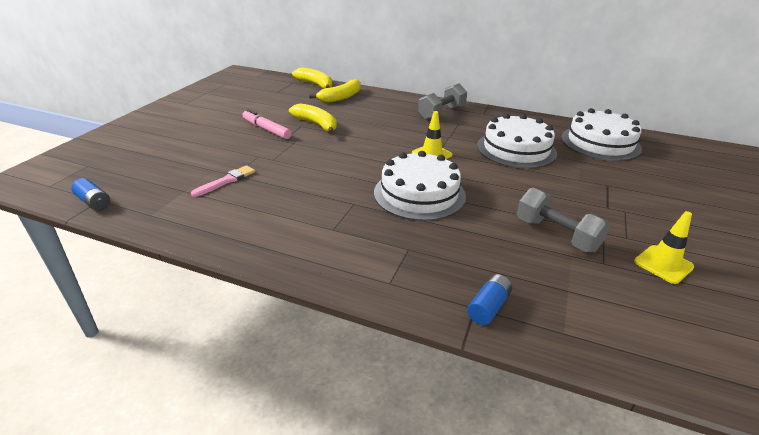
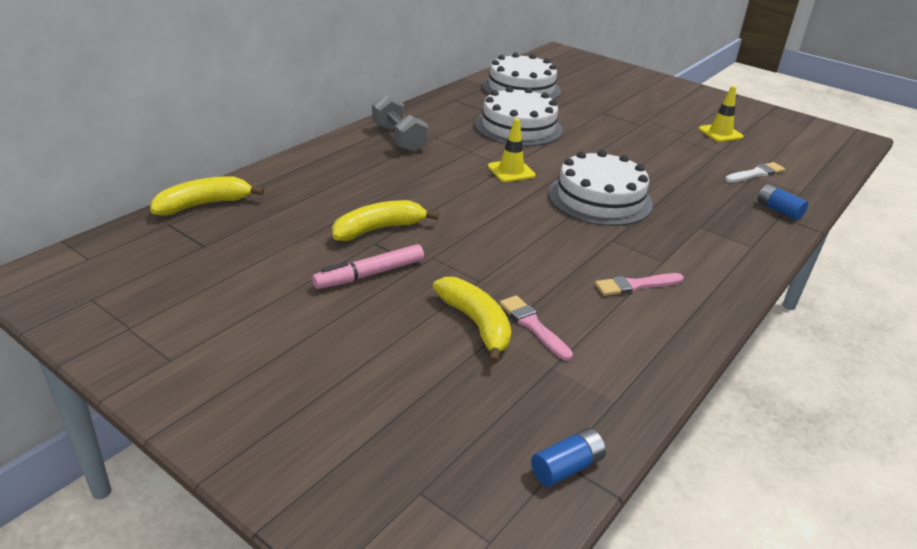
camera: 75 degrees left, 0 degrees up
yellow banana [309,79,361,103] -> yellow banana moved to [433,277,511,364]
grey dumbbell [517,188,610,253] -> none
none -> pink brush [595,273,684,296]
none -> white brush [725,162,785,183]

